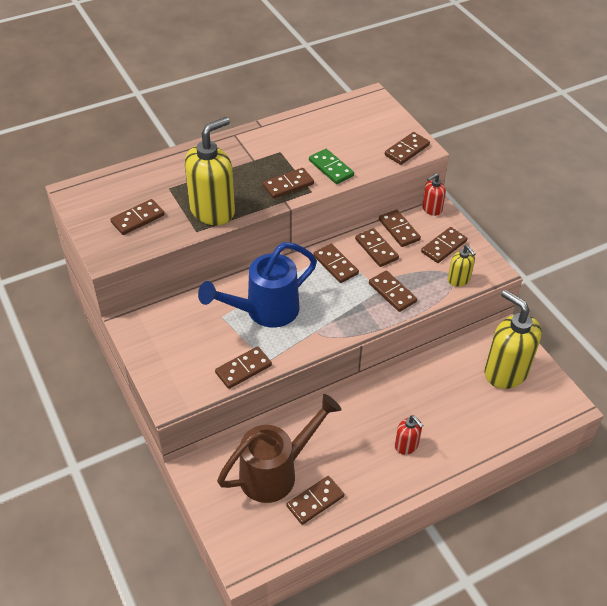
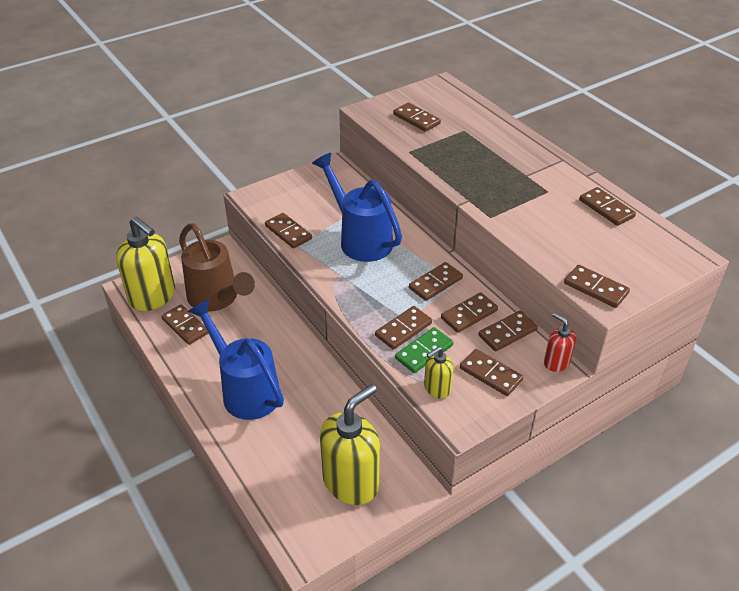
camera: 85 degrees right, 5 degrees down
yellow soap dispenser [185,117,235,225] -> yellow soap dispenser moved to [116,216,175,311]
brown domino [263,168,314,199] -> brown domino moved to [579,187,636,226]
green domino [309,149,354,184] -> green domino moved to [395,327,453,373]
red soap dispenser [395,415,423,455] -> blue watering can [188,299,284,420]

